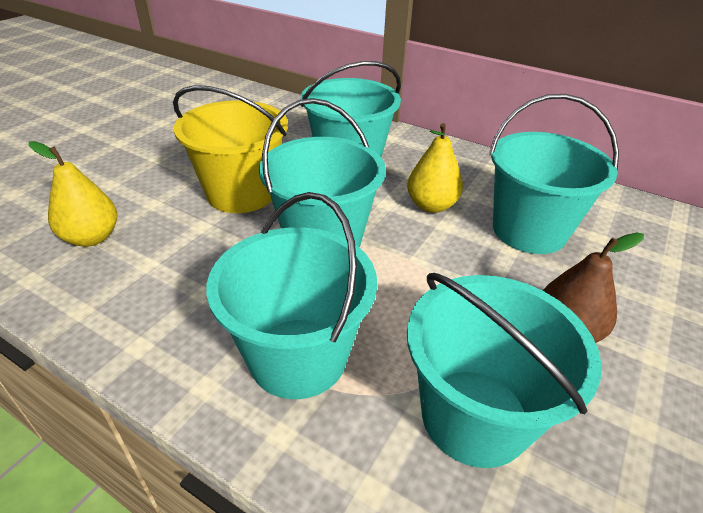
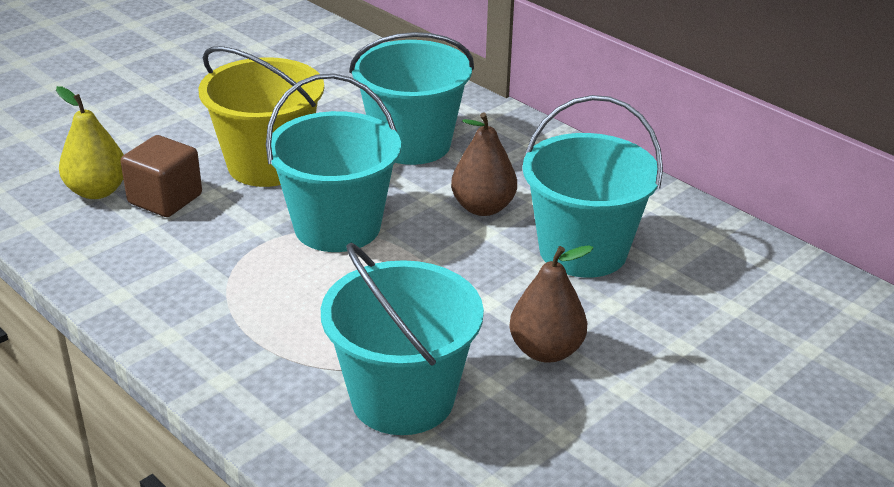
camera: 15 degrees right, 5 degrees down
turquoise bucket [206,192,377,399] -> none
yellow pear [407,123,463,213] -> brown pear [451,112,517,216]
none -> brown cube [121,135,202,217]

